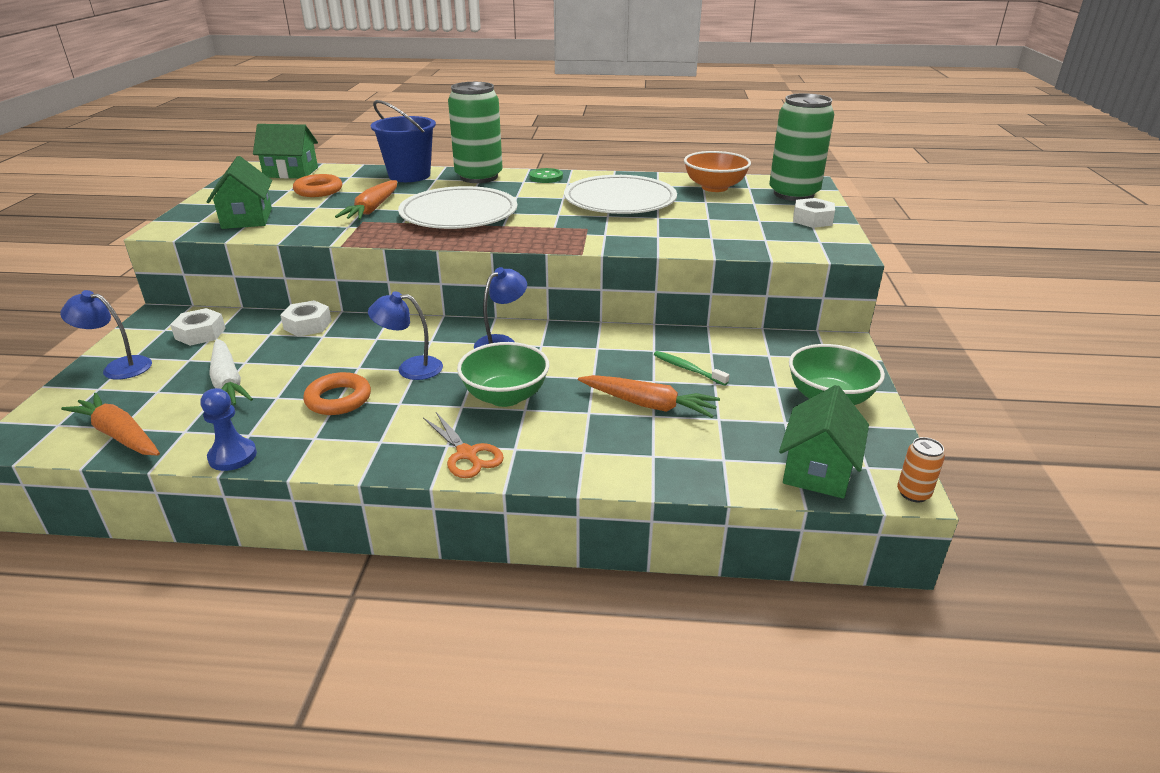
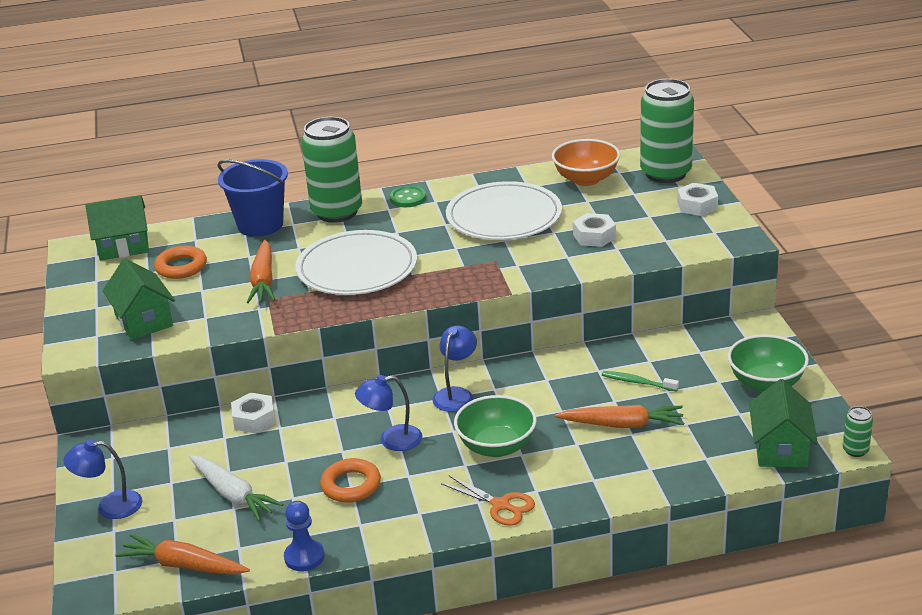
camera: 15 degrees left, 0 degrees up
white nut [170,308,226,346] -> white nut moved to [573,213,616,247]
orange can [897,437,945,502] -> green can [843,406,873,457]

